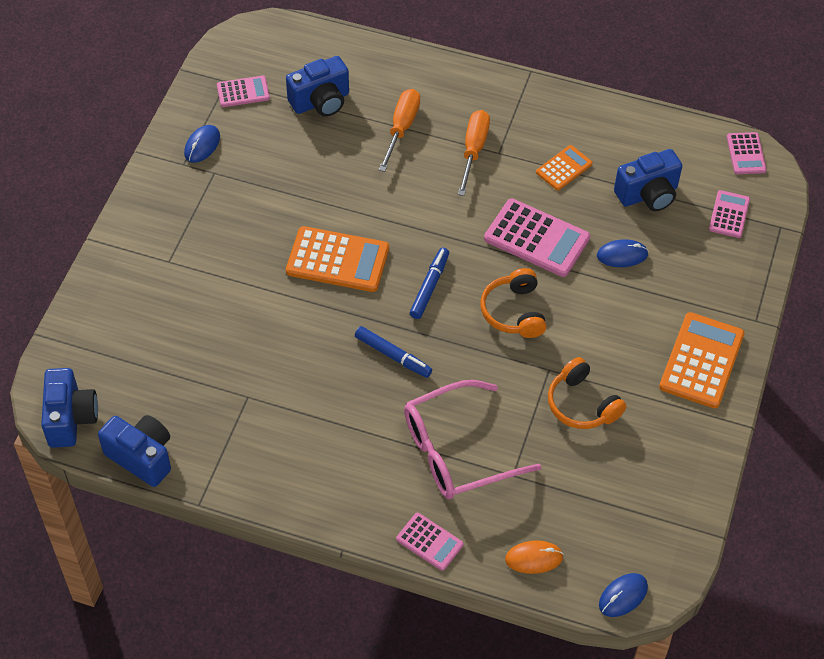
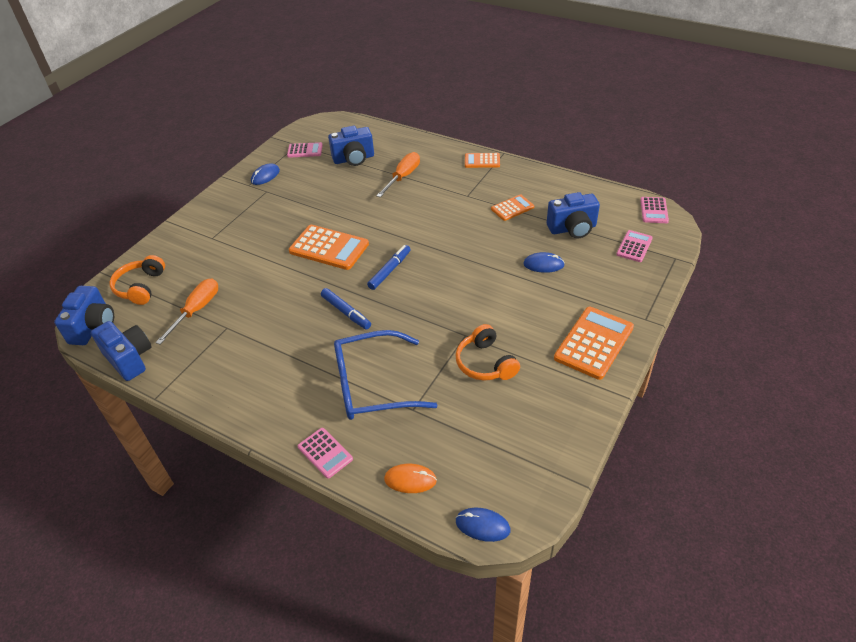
camera: 15 degrees right, 10 degrees down
pink glasses [404,380,542,499] -> blue glasses [334,330,438,420]
orange screwdriver [458,110,490,196] -> orange screwdriver moved to [155,278,218,344]
orange headphones [480,268,546,338] -> orange headphones moved to [110,255,165,305]
pink calculator [484,199,590,277] -> none
blue mouse [599,573,648,617] -> blue mouse turned 45 degrees clockwise [455,508,510,542]
none -> orange calculator [465,153,500,168]

